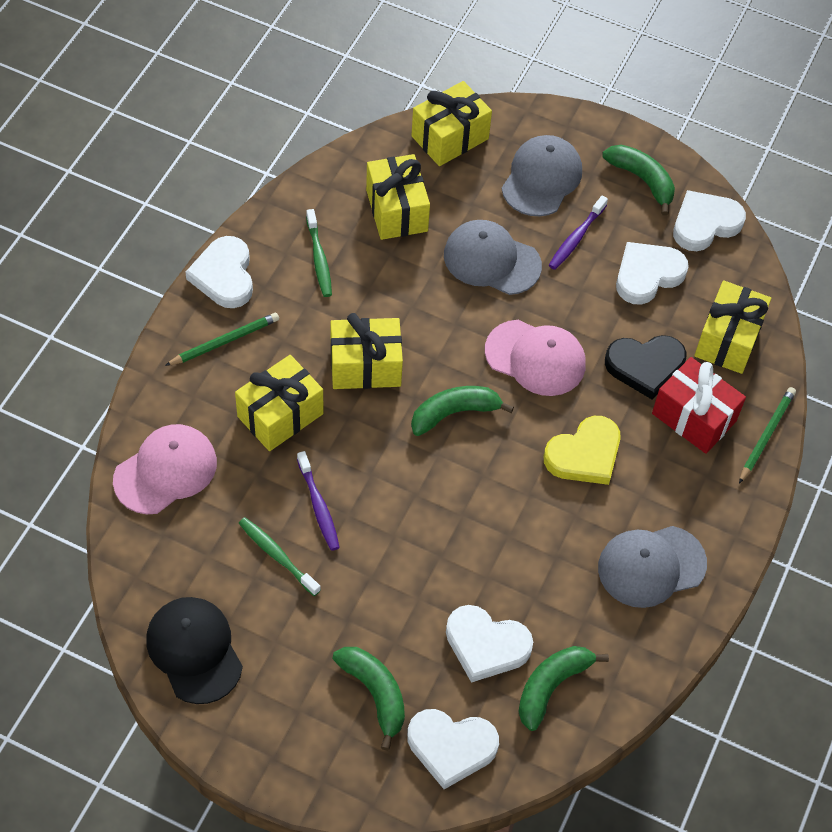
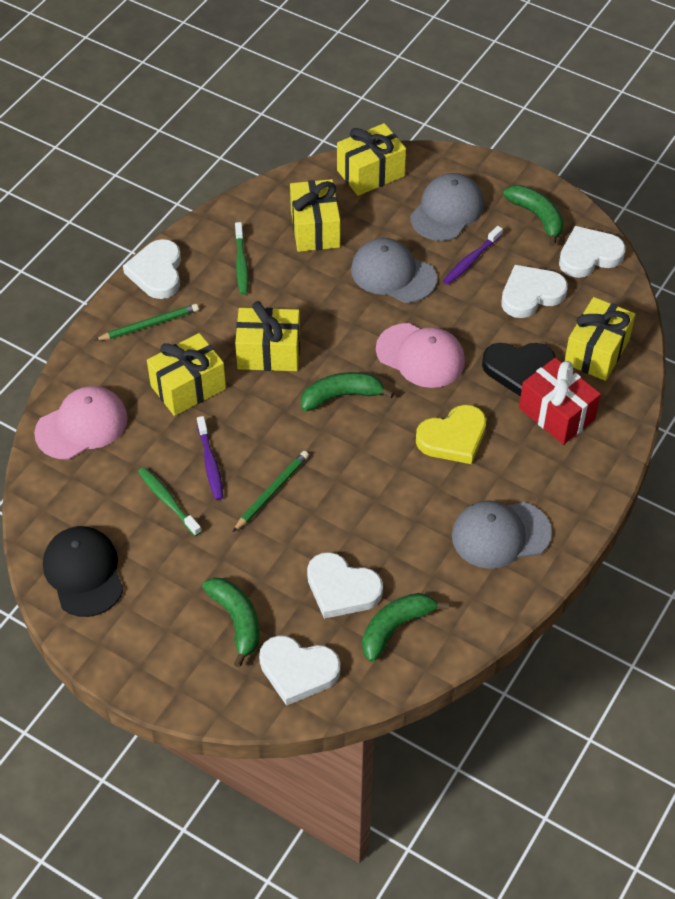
camera: 10 degrees right, 5 degrees down
green pencil [739,387,796,484] -> green pencil moved to [233,451,309,532]

